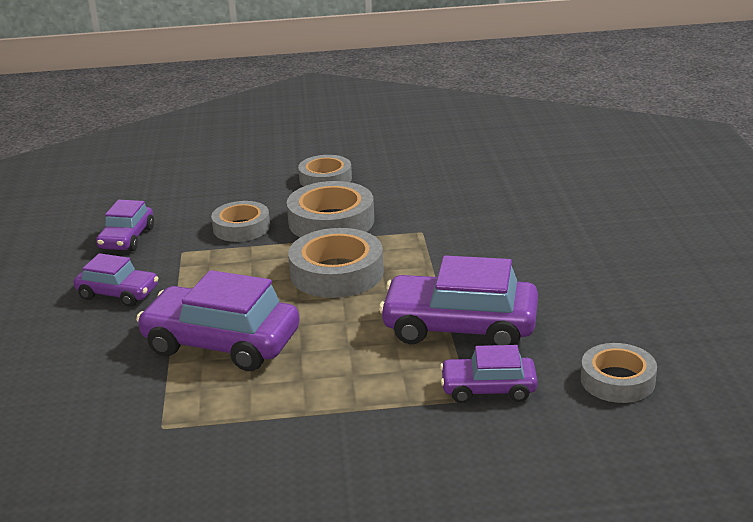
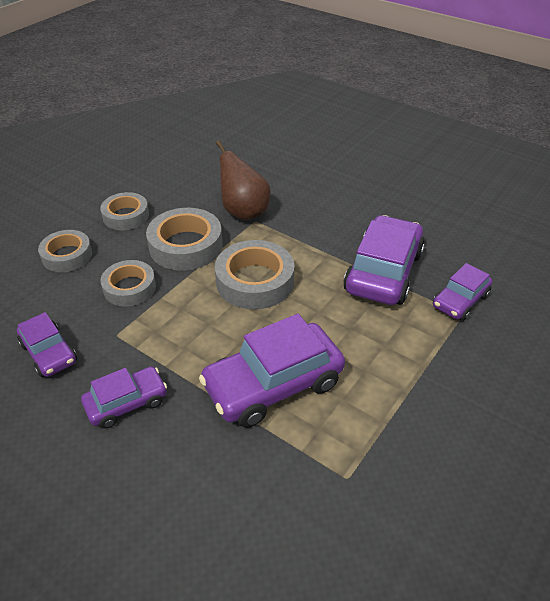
camera: 50 degrees left, 15 degrees up
purple car [379,255,538,345] -> purple car turned 150 degrees clockwise [343,215,425,305]
grey tape [581,343,657,403] -> grey tape moved to [38,230,92,272]
none -> brown pear [216,140,271,220]

